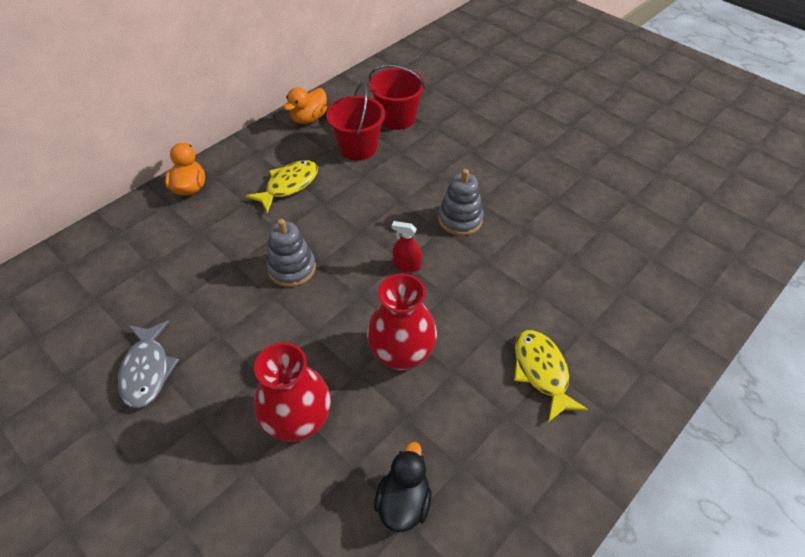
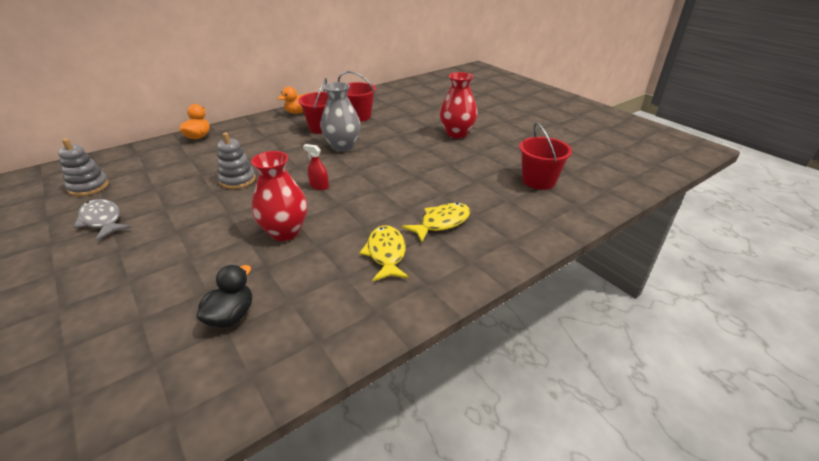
camera: 10 degrees right, 15 degrees down
grey fish [118,320,179,408] -> grey fish turned 135 degrees clockwise [73,199,131,241]
yellow fish [245,160,318,213] -> yellow fish moved to [402,203,470,242]
red vase [254,342,331,442] -> red vase moved to [440,72,478,139]
grey stacking toy [438,169,484,236] -> grey stacking toy moved to [58,139,109,196]
none -> grey vase [320,82,361,152]
none -> red bucket [519,123,572,190]

